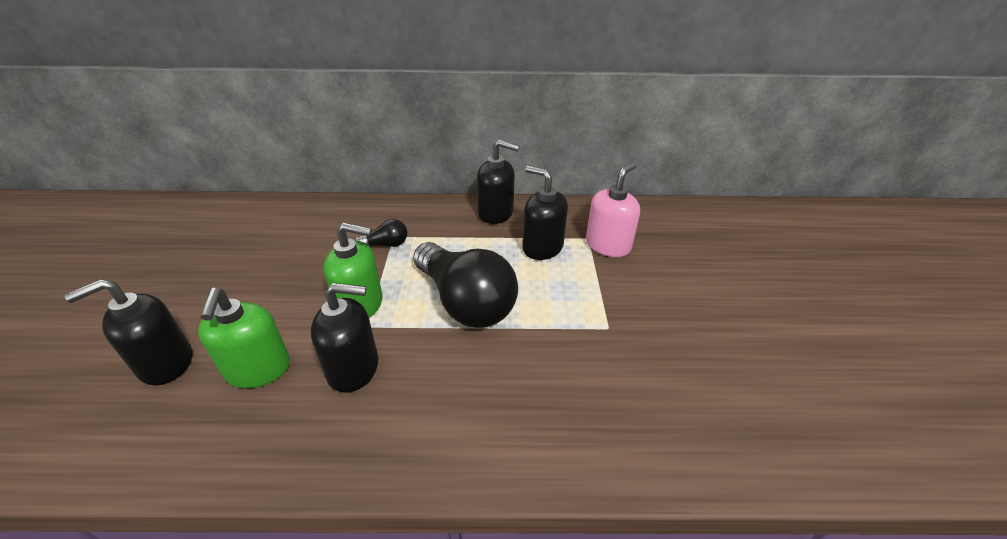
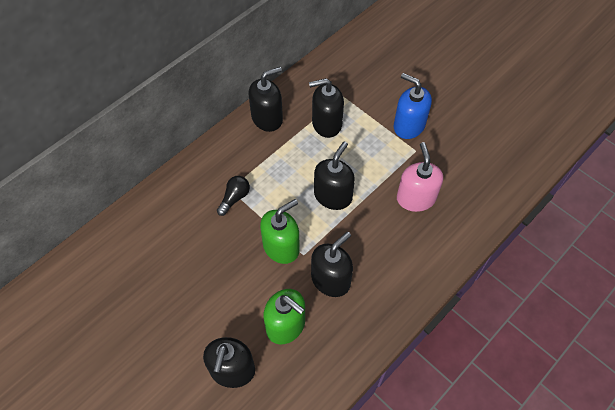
camera: 45 degrees left, 20 degrees up
black light bulb [413,242,518,328] -> black soap dispenser [314,141,355,210]
pink soap dispenser [586,162,640,257] -> pink soap dispenser moved to [397,142,443,212]
none -> blue soap dispenser [394,73,432,139]

